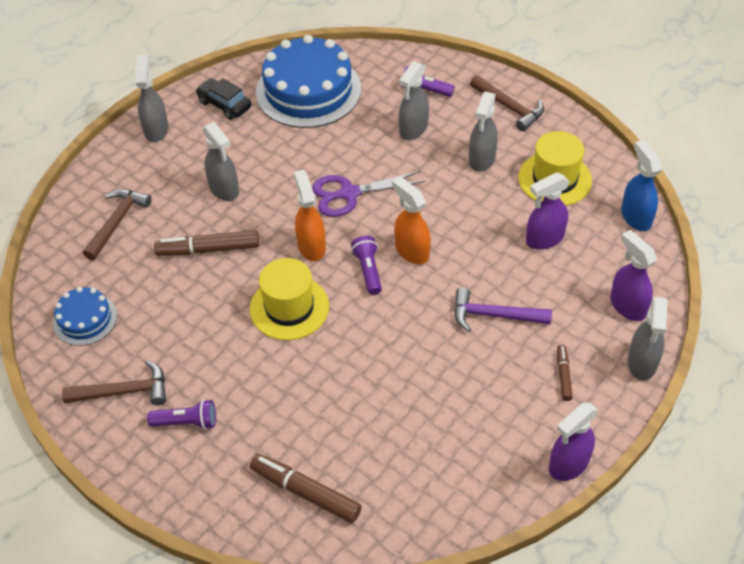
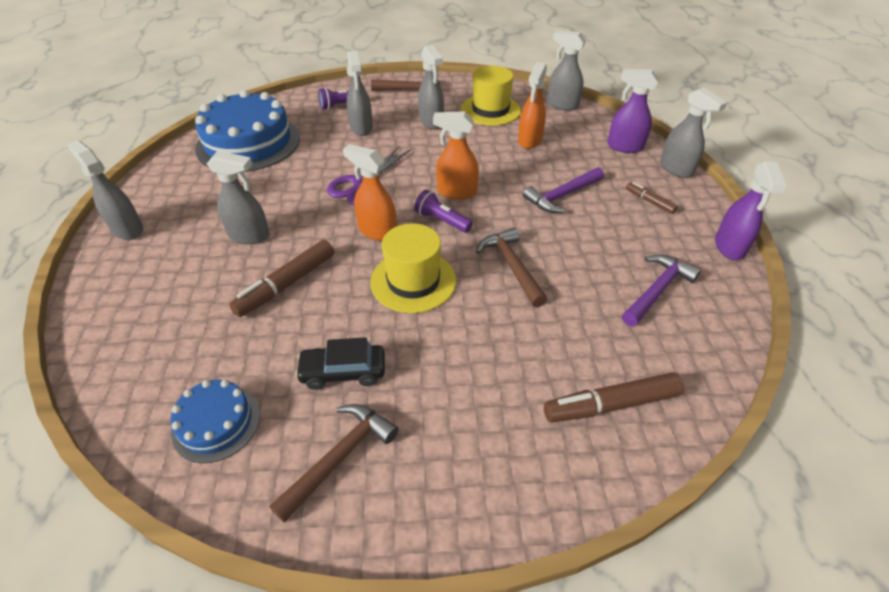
camera: 45 degrees left, 5 degrees down
brown hammer [83,189,152,260] -> brown hammer moved to [476,227,547,307]
purple flashlight [147,399,216,430] -> none
black car [196,78,251,120] -> black car moved to [295,337,385,390]
purple spray bottle [526,172,569,250] -> orange spray bottle [518,62,547,149]
blue spray bottle [621,140,662,231] -> grey spray bottle [547,31,586,111]
none -> purple hammer [622,254,701,326]

